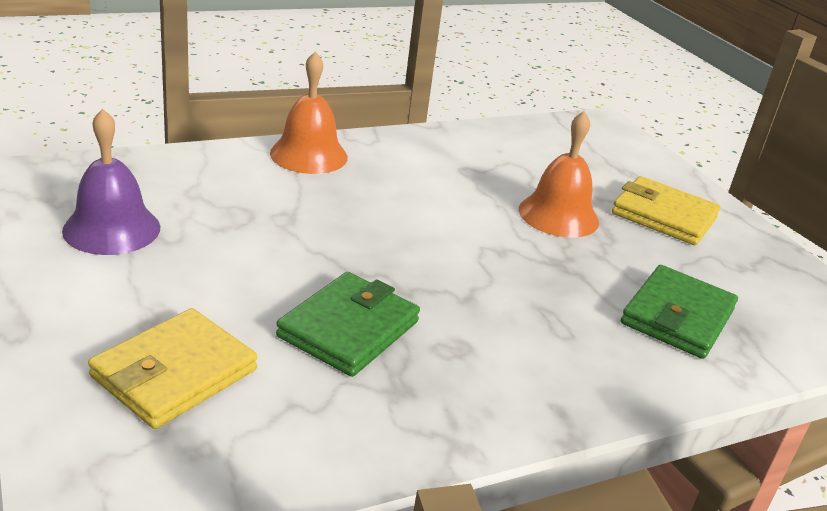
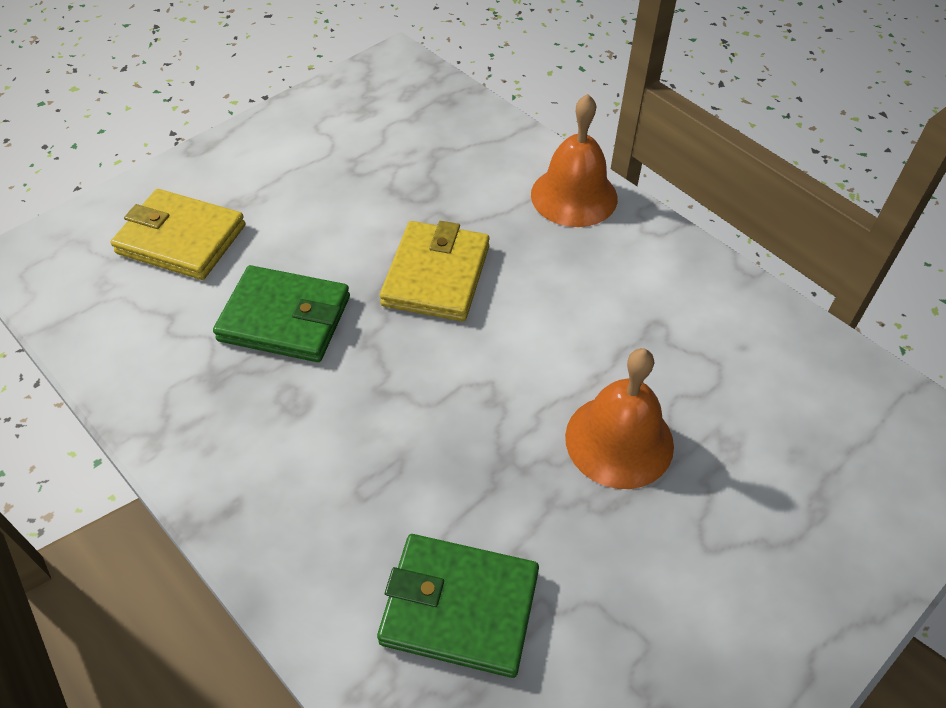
camera: 75 degrees right, 20 degrees up
purple bell [62,109,160,255] -> none
yellow wallet [612,176,721,245] -> yellow wallet moved to [380,221,490,321]

